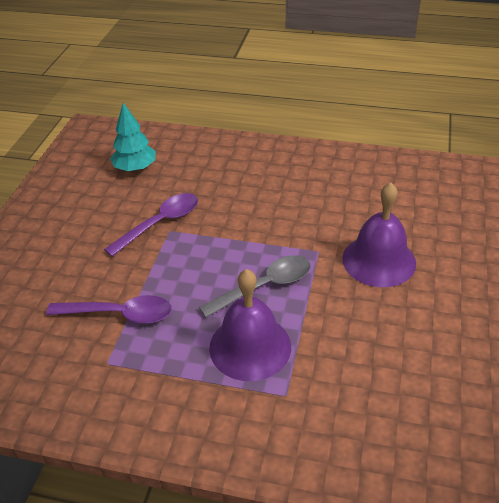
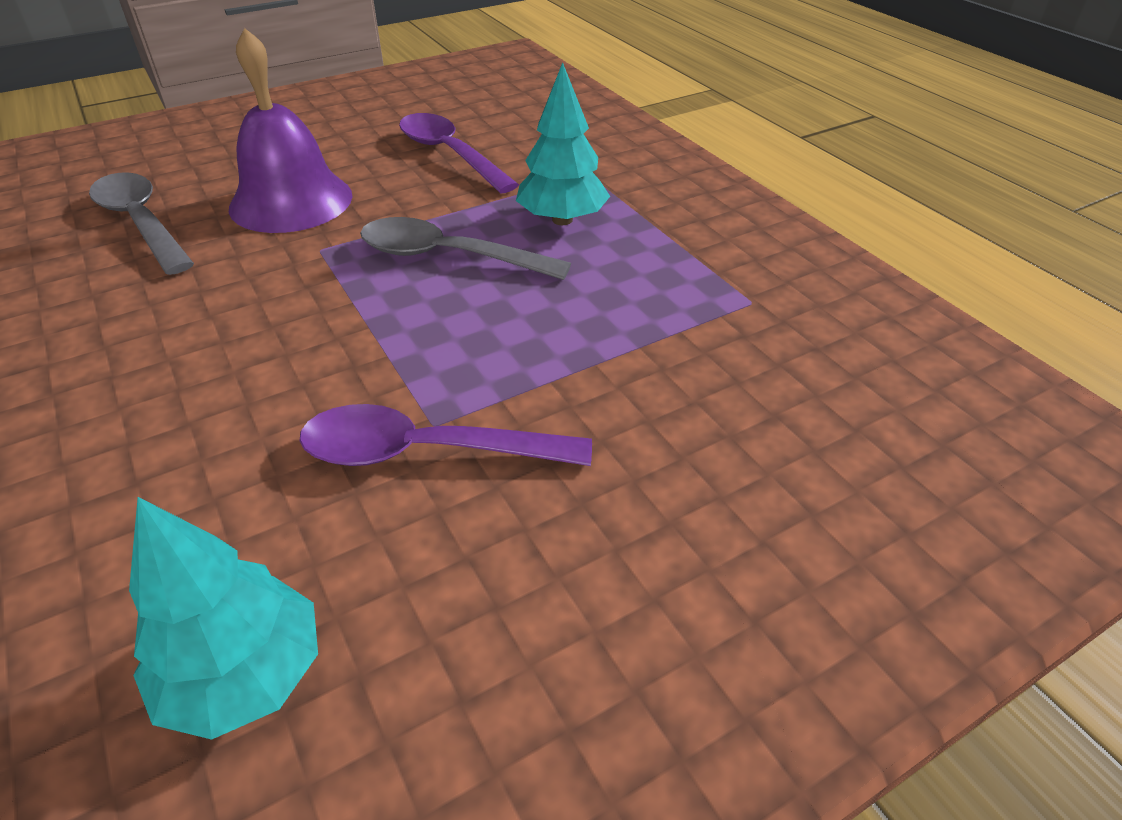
camera: 135 degrees left, 0 degrees up
purple spoon [46,295,172,324] -> purple spoon moved to [399,113,519,193]
purple bell [209,269,291,381] -> turquoise tree [516,62,610,225]
none -> grey spoon [89,172,194,275]

